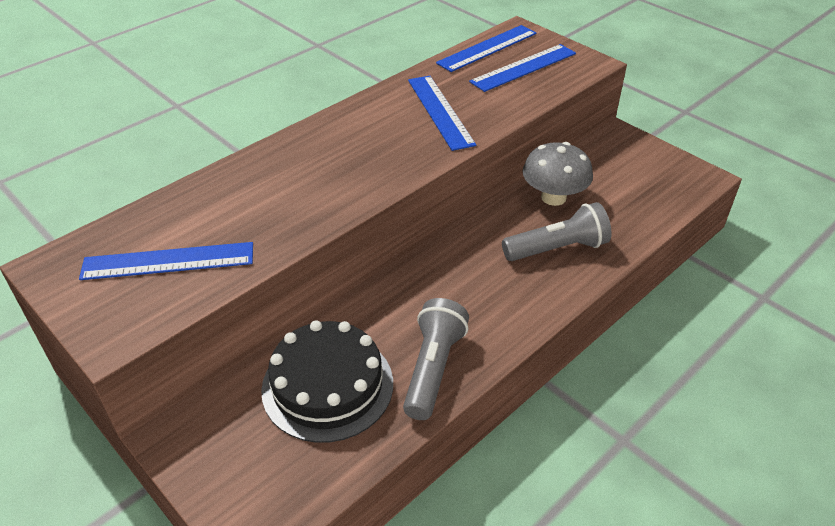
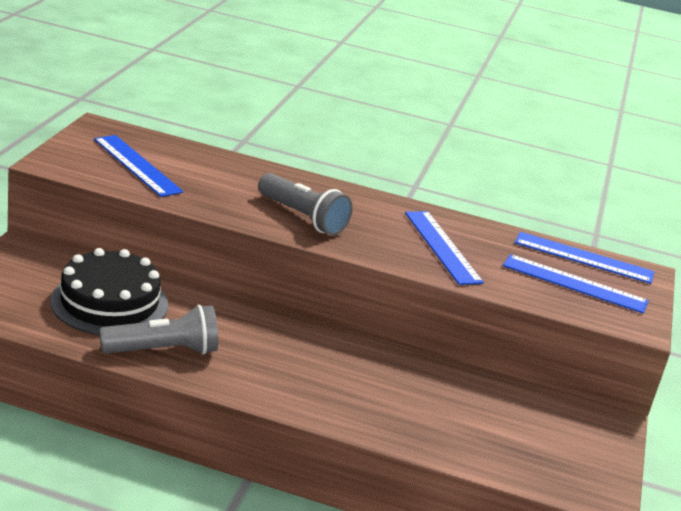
camera: 55 degrees right, 15 degrees down
blue ruler [408,76,476,151] -> blue ruler turned 60 degrees counterclockwise [405,211,484,285]
grey flashlight [502,202,612,261] -> grey flashlight moved to [258,173,353,235]
grey mushroom [523,142,593,206] -> none

